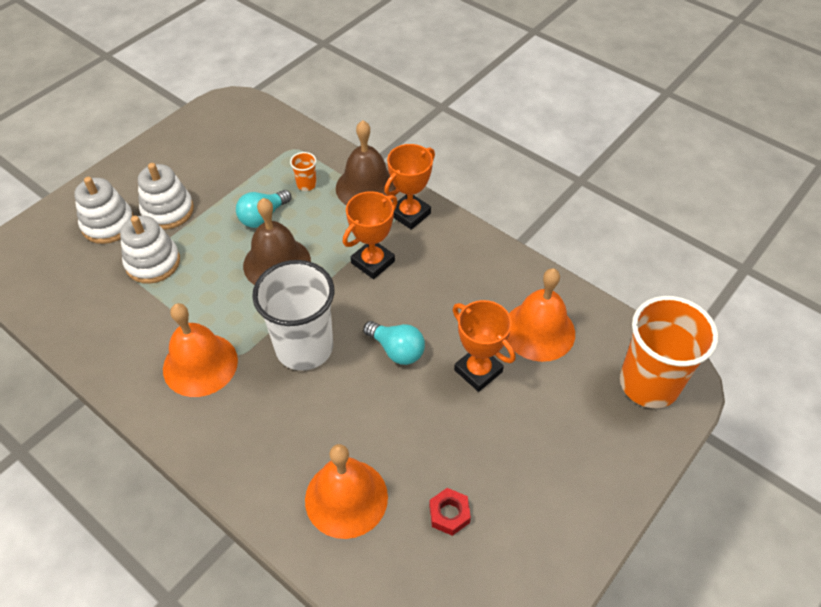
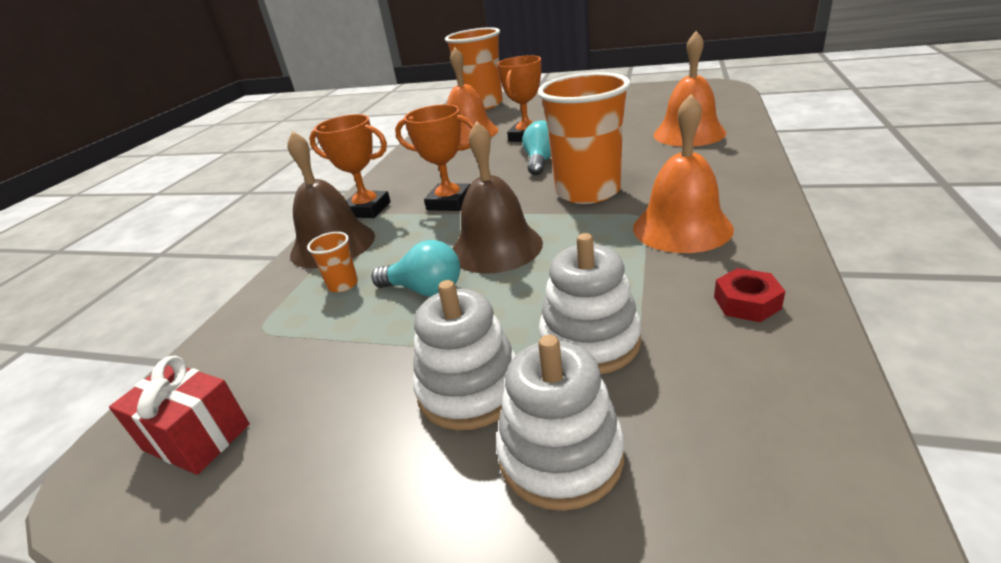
camera: 110 degrees left, 20 degrees down
white cup [252,260,334,371] -> orange cup [537,72,630,204]
red nut [429,488,471,536] -> red nut moved to [714,268,785,322]
none -> red gift [109,356,249,475]

